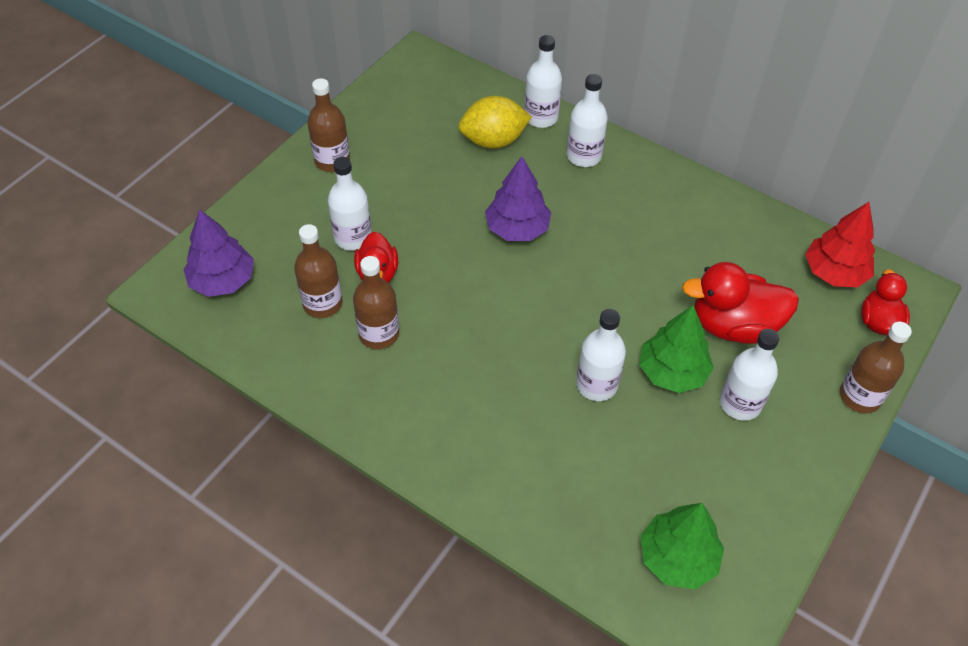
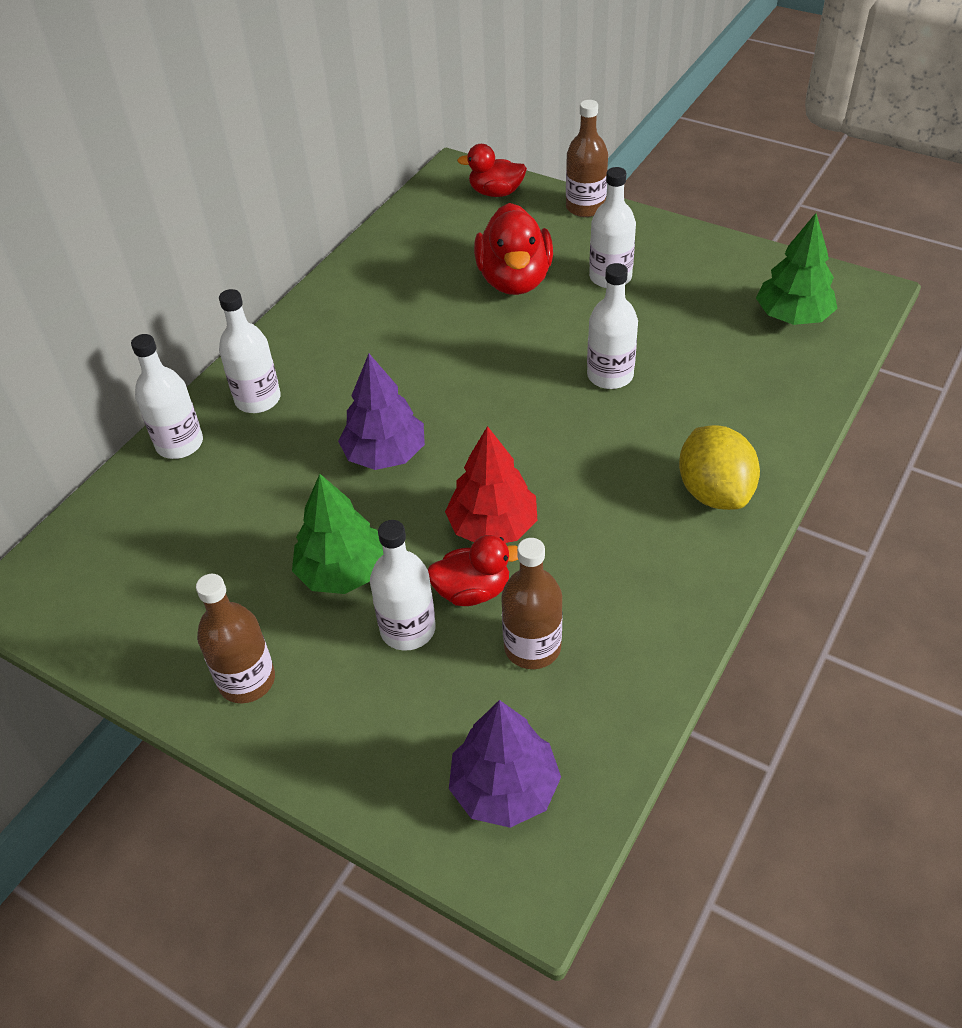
camera: 90 degrees left, 5 degrees down
brown bottle [353,256,399,349] -> none
yellow lemon [458,96,532,149] -> yellow lemon moved to [679,425,760,510]
green tree [639,305,714,393] -> green tree moved to [292,474,383,594]
red tree [805,202,875,287] -> red tree moved to [445,426,537,543]

